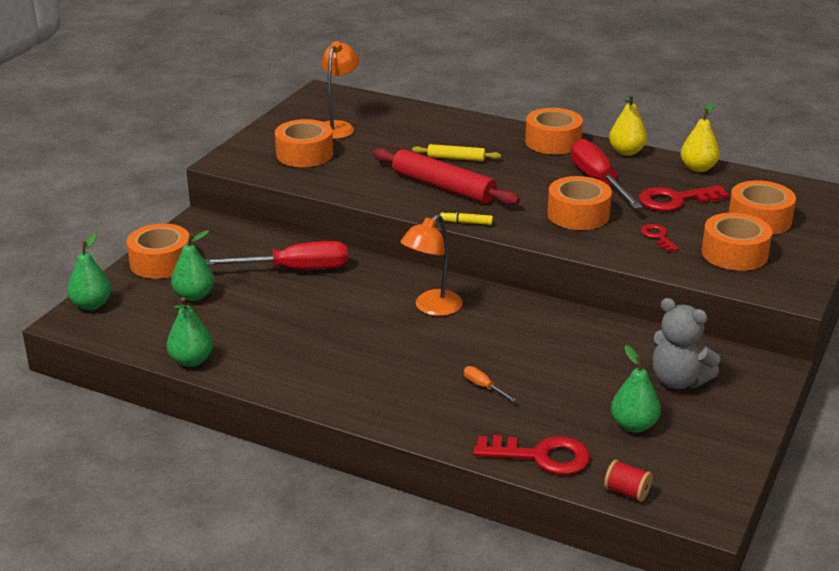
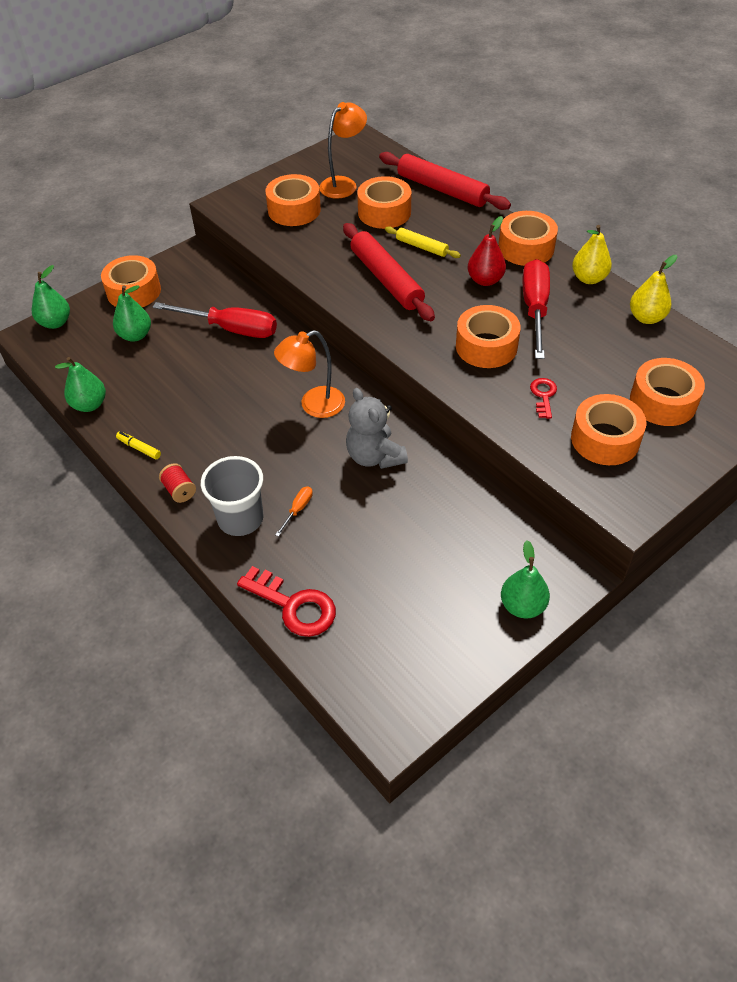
camera: 25 degrees right, 20 degrees up
yellow marker [440,211,493,225] -> yellow marker moved to [116,431,161,459]
orange screwdriver [464,366,516,402] -> orange screwdriver turned 45 degrees clockwise [275,487,313,537]
red spool [604,459,652,502] -> red spool moved to [159,463,196,503]
green pear [611,345,661,433] -> green pear moved to [501,540,550,618]
red key [639,185,729,211] -> none
grey teddy bear [653,298,720,389] -> grey teddy bear moved to [346,388,408,469]
none -> grey cup [201,456,263,536]
none -> orange tape [357,176,411,229]
none -> red rolling pin [379,152,511,210]
none -> red pear [468,216,506,286]

